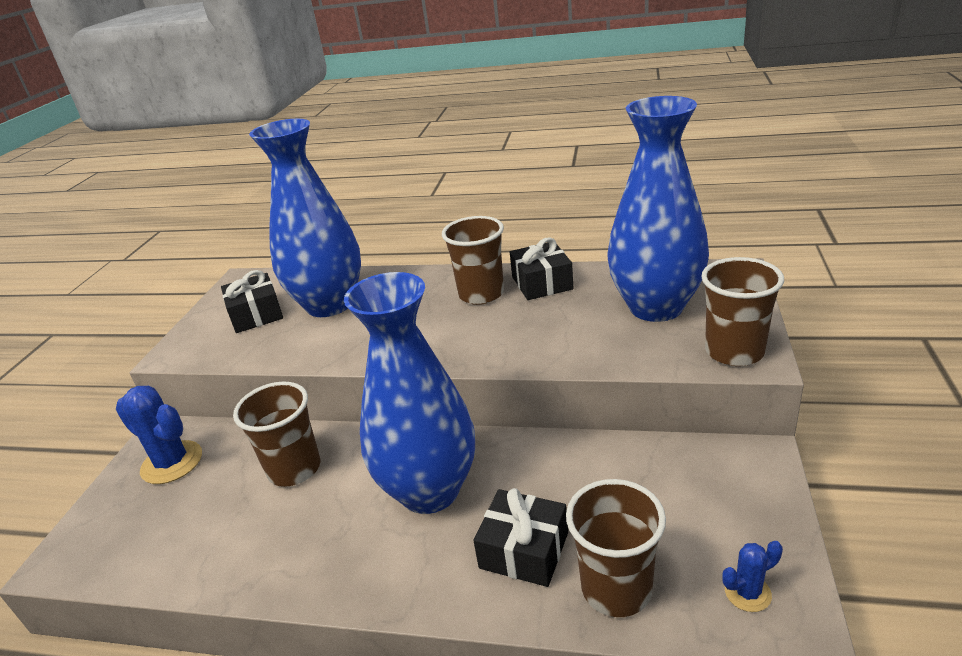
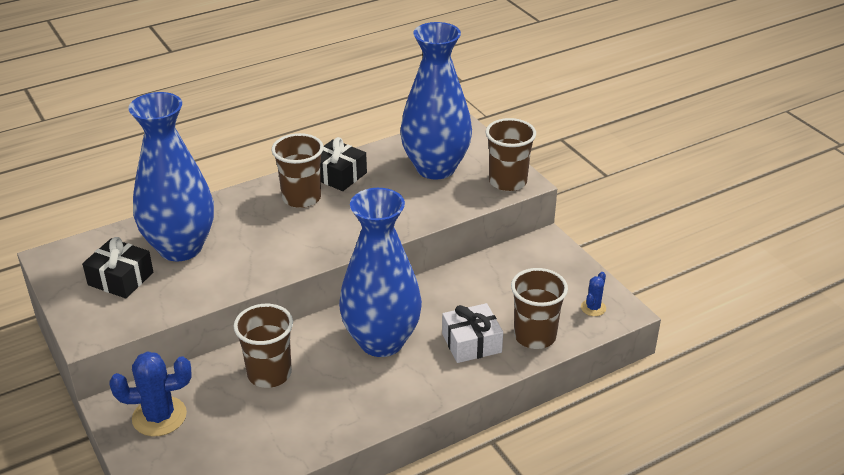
camera: 45 degrees left, 5 degrees up
black gift [473,488,568,587] -> white gift [442,303,503,363]

